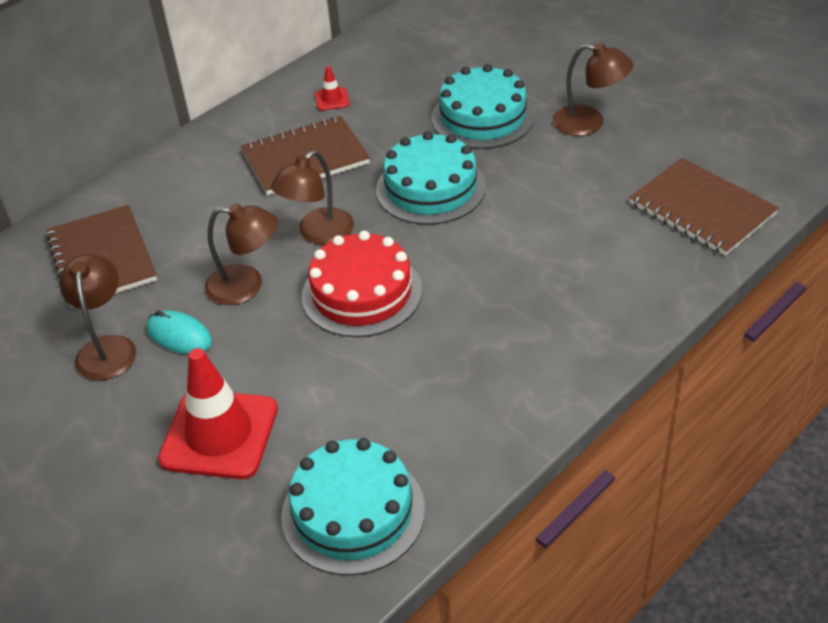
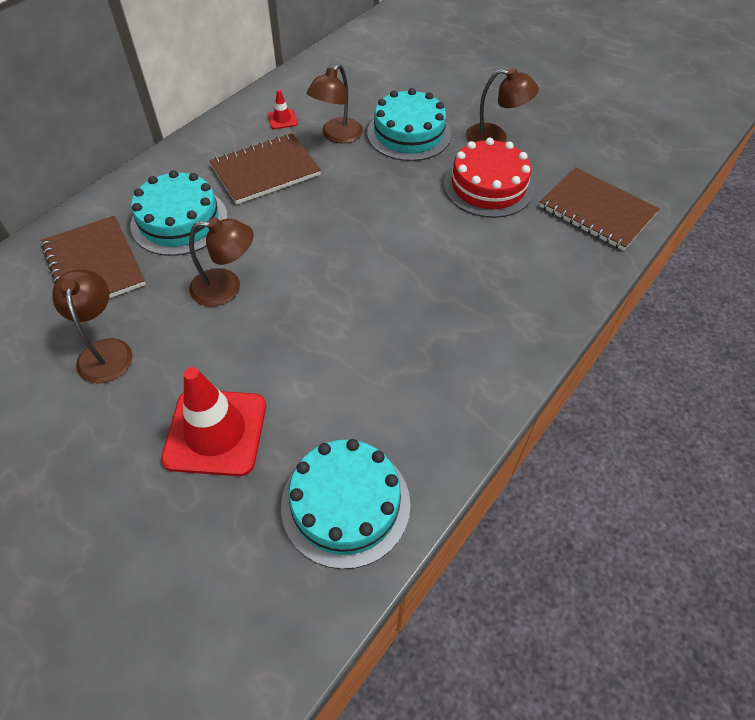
camera: 10 degrees left, 10 degrees up
turquoise mouse [147,310,212,354] -> none
brown lamp [271,150,354,244] -> brown lamp moved to [307,64,363,143]
red cake [302,231,422,337] -> red cake moved to [444,138,534,218]
turquoise cake [376,131,486,225] -> turquoise cake moved to [130,170,228,256]

